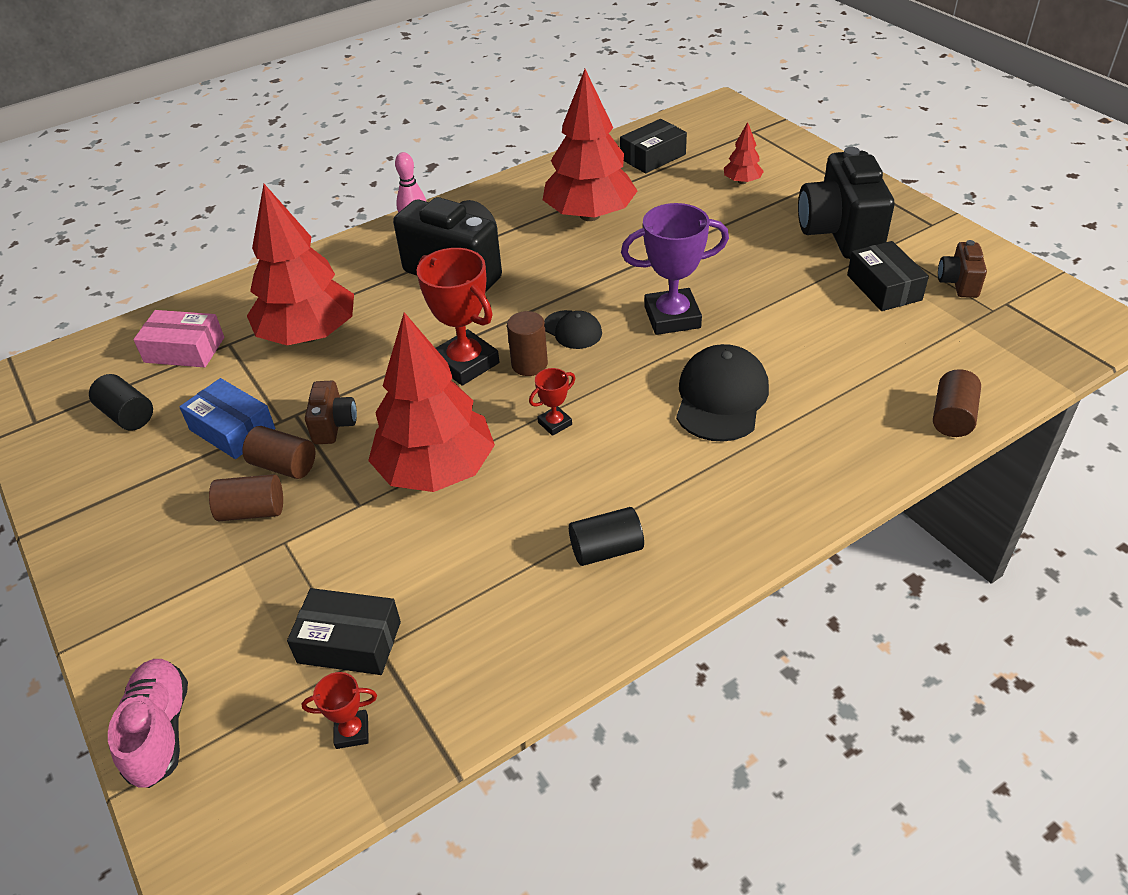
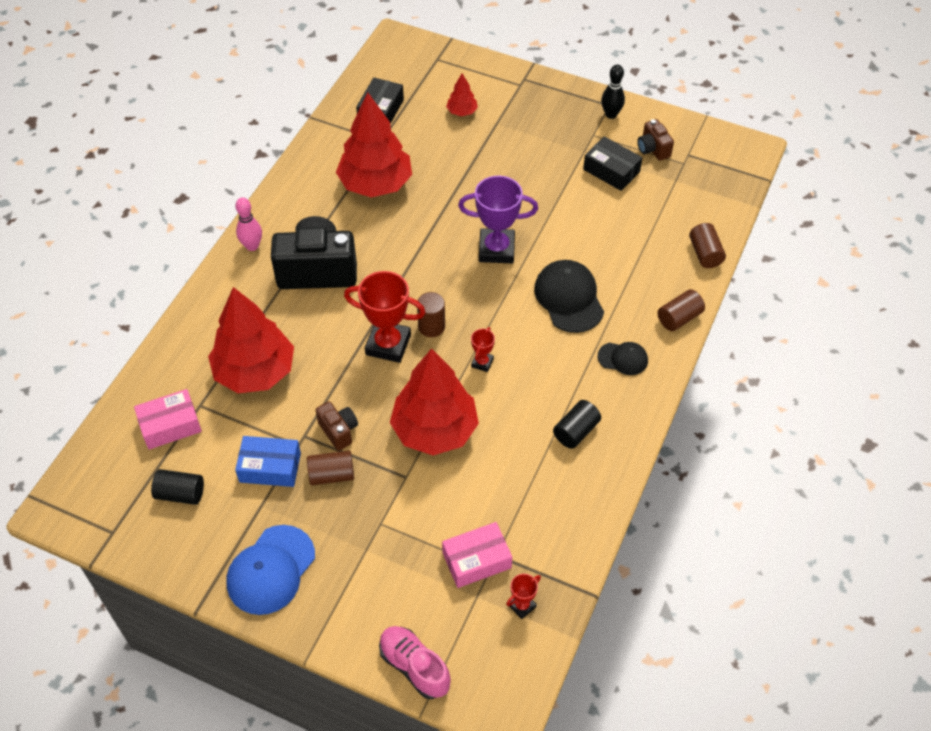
camera: 35 degrees left, 10 degrees up
brown cylinder [209,474,283,521] -> brown cylinder moved to [658,289,705,331]
black box [287,588,401,675] -> pink box [442,522,512,588]
black cap [544,310,602,349] -> black cap moved to [598,342,648,375]
purple trophy [621,203,729,335] -> purple trophy turned 45 degrees clockwise [458,176,538,264]
black camera [798,147,895,259] -> none
none -> blue cap [227,525,315,615]
none -> black bowling pin [601,65,625,119]

